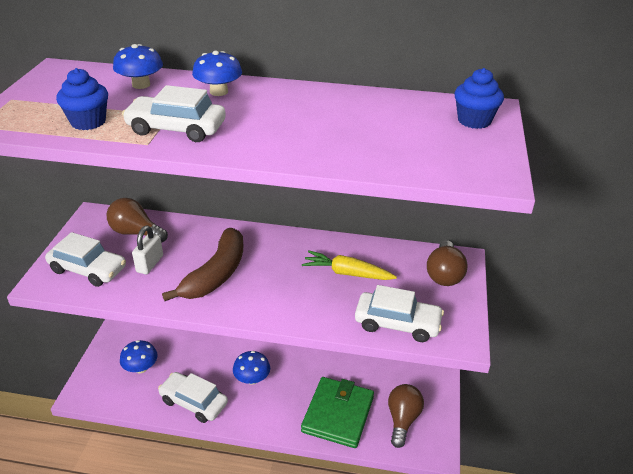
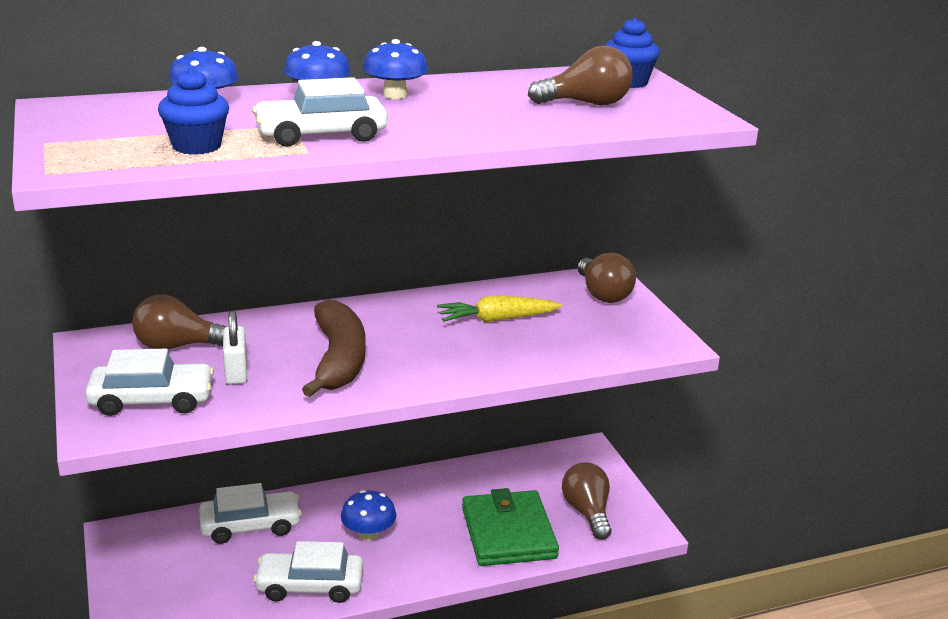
camera: 30 degrees left, 10 degrees down
blue mushroom [120,340,158,373] -> blue mushroom moved to [363,39,428,99]
white car [355,285,444,342] -> white car moved to [199,483,302,544]
none -> brown light bulb [528,46,633,105]

